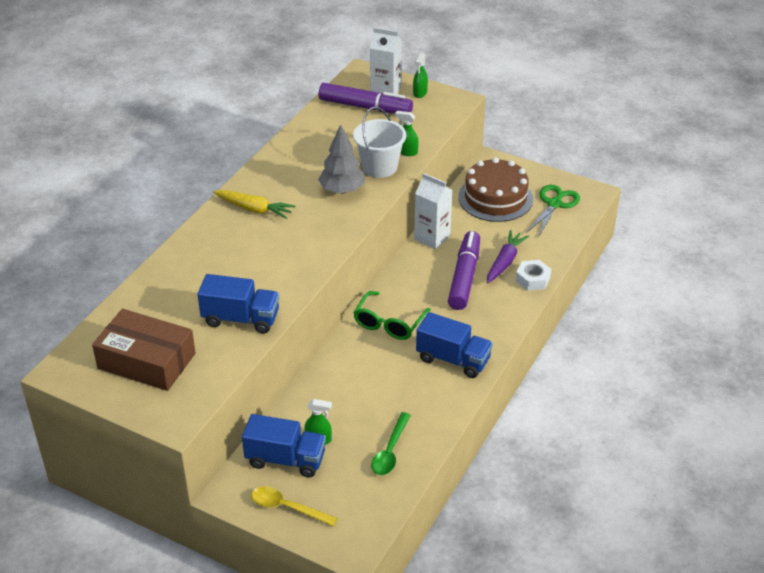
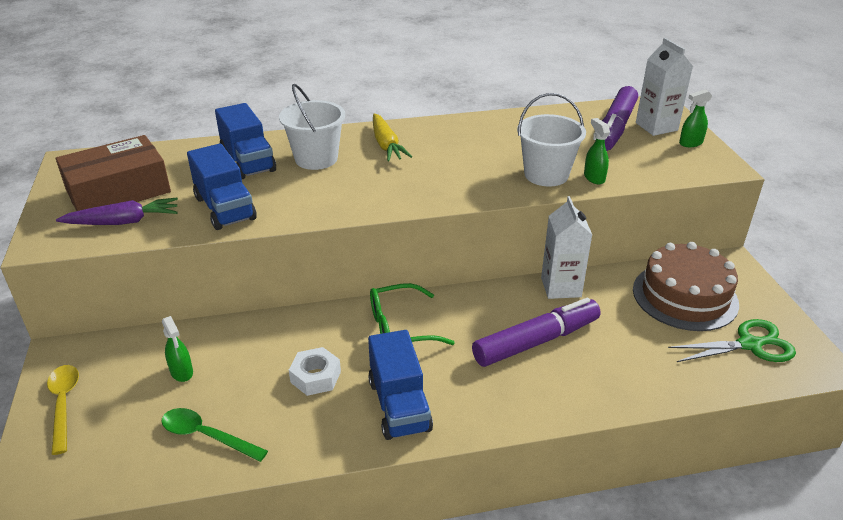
camera: 50 degrees right, 5 degrees down
brown box [92,309,196,391] -> brown box turned 75 degrees clockwise [56,135,171,211]
blue truck [242,414,326,477] -> blue truck moved to [215,103,276,179]
grey tree [318,124,365,194] -> none
purple marker [319,83,413,114] -> purple marker turned 45 degrees clockwise [595,86,638,151]
green spoon [371,412,411,475] -> green spoon turned 45 degrees clockwise [162,408,268,462]
purple carrot [487,230,529,283] -> purple carrot moved to [56,197,178,225]
white nut [516,260,551,291] -> white nut moved to [289,347,341,396]
none -> white bucket [279,84,345,170]

